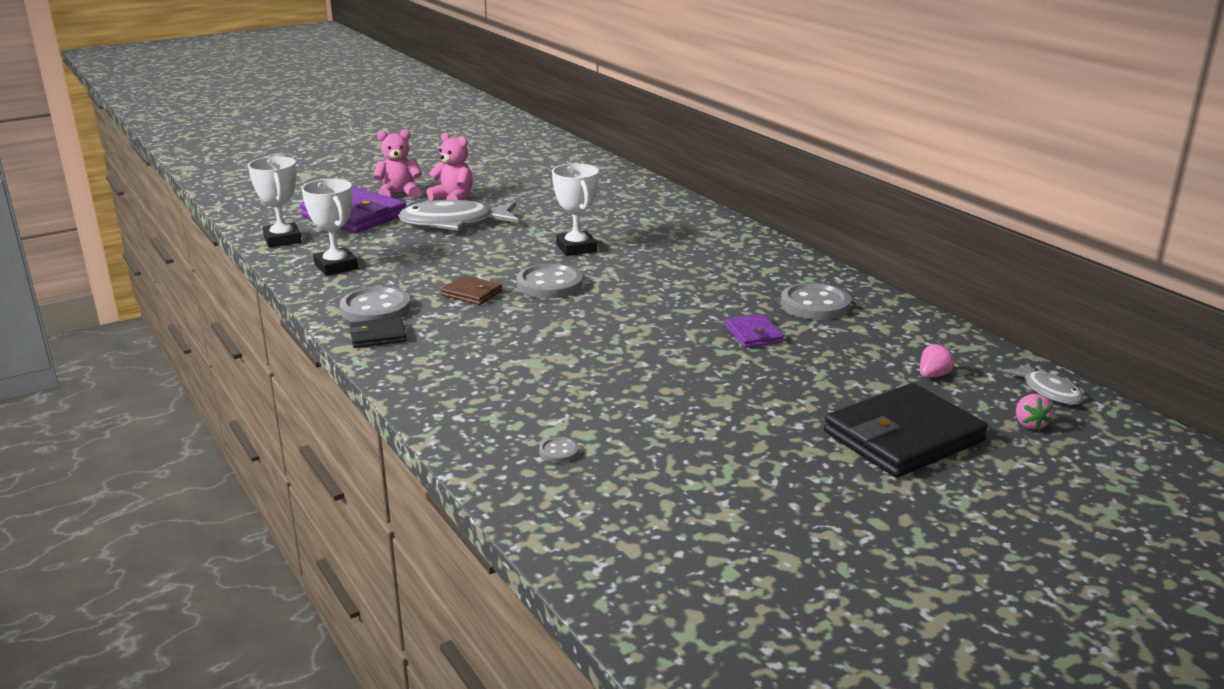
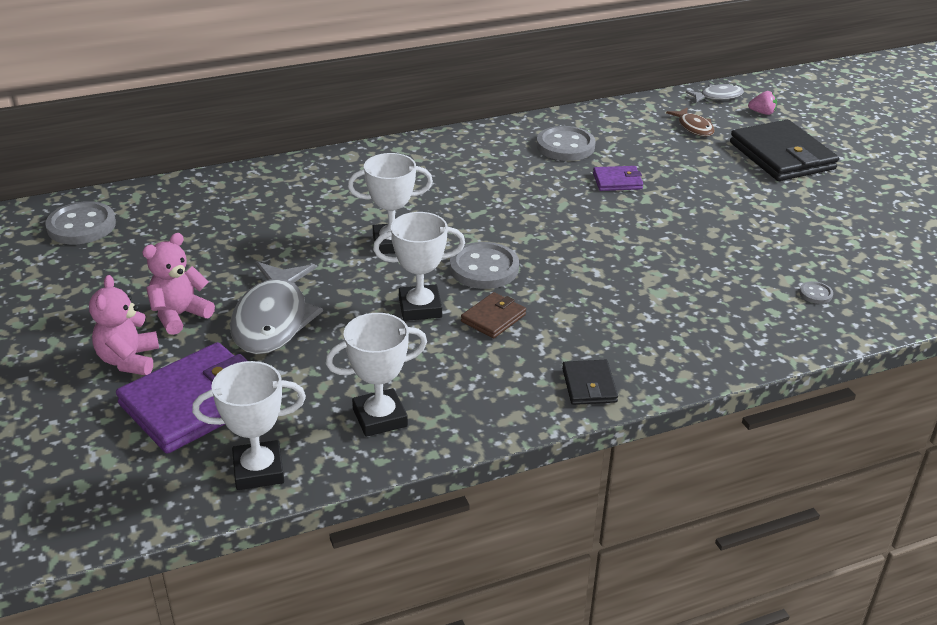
camera: 80 degrees left, 10 degrees up
grey button [340,287,411,322] -> grey button moved to [45,201,116,244]
pink strawberry [920,344,954,378] -> brown fish [666,108,715,136]
none -> white trophy [373,212,465,321]

